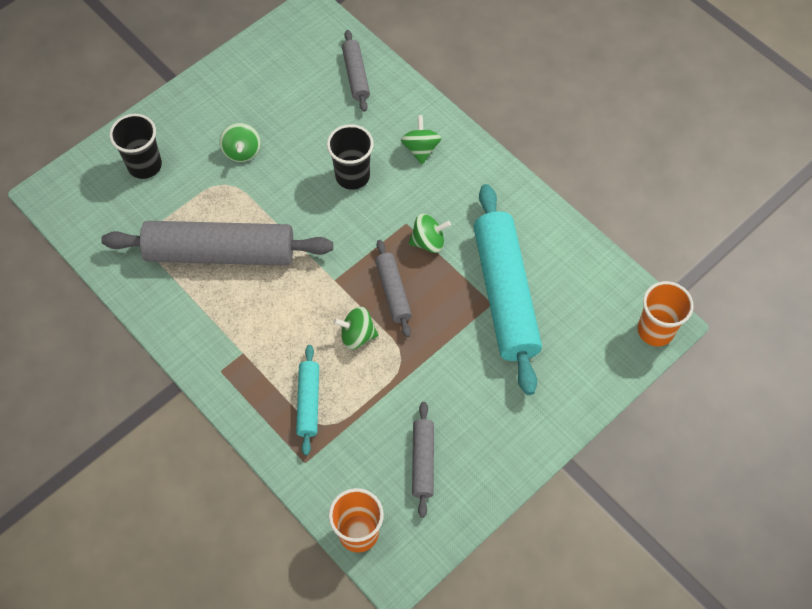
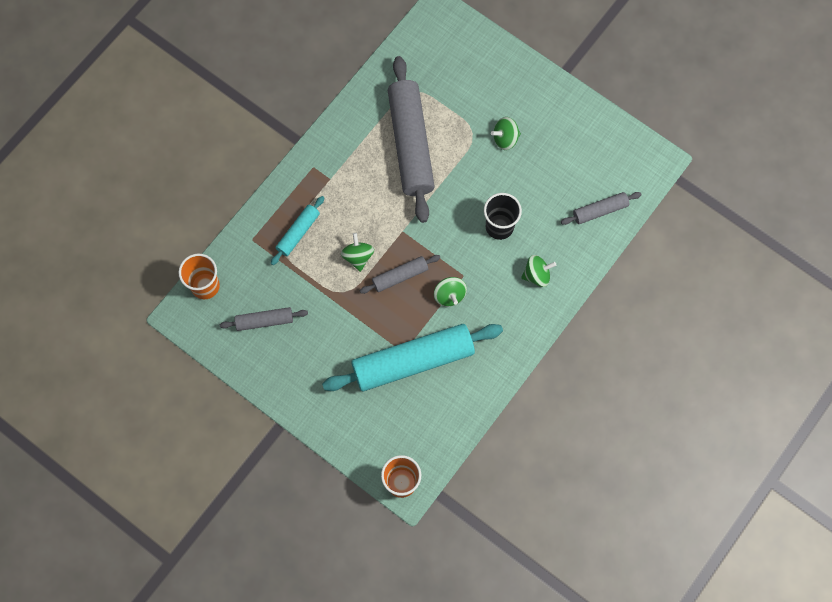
camera: 80 degrees right, 10 degrees up
black cup [109,114,162,179] -> none
turquoise rolling pin [296,345,319,455] -> turquoise rolling pin turned 45 degrees counterclockwise [271,196,324,265]

